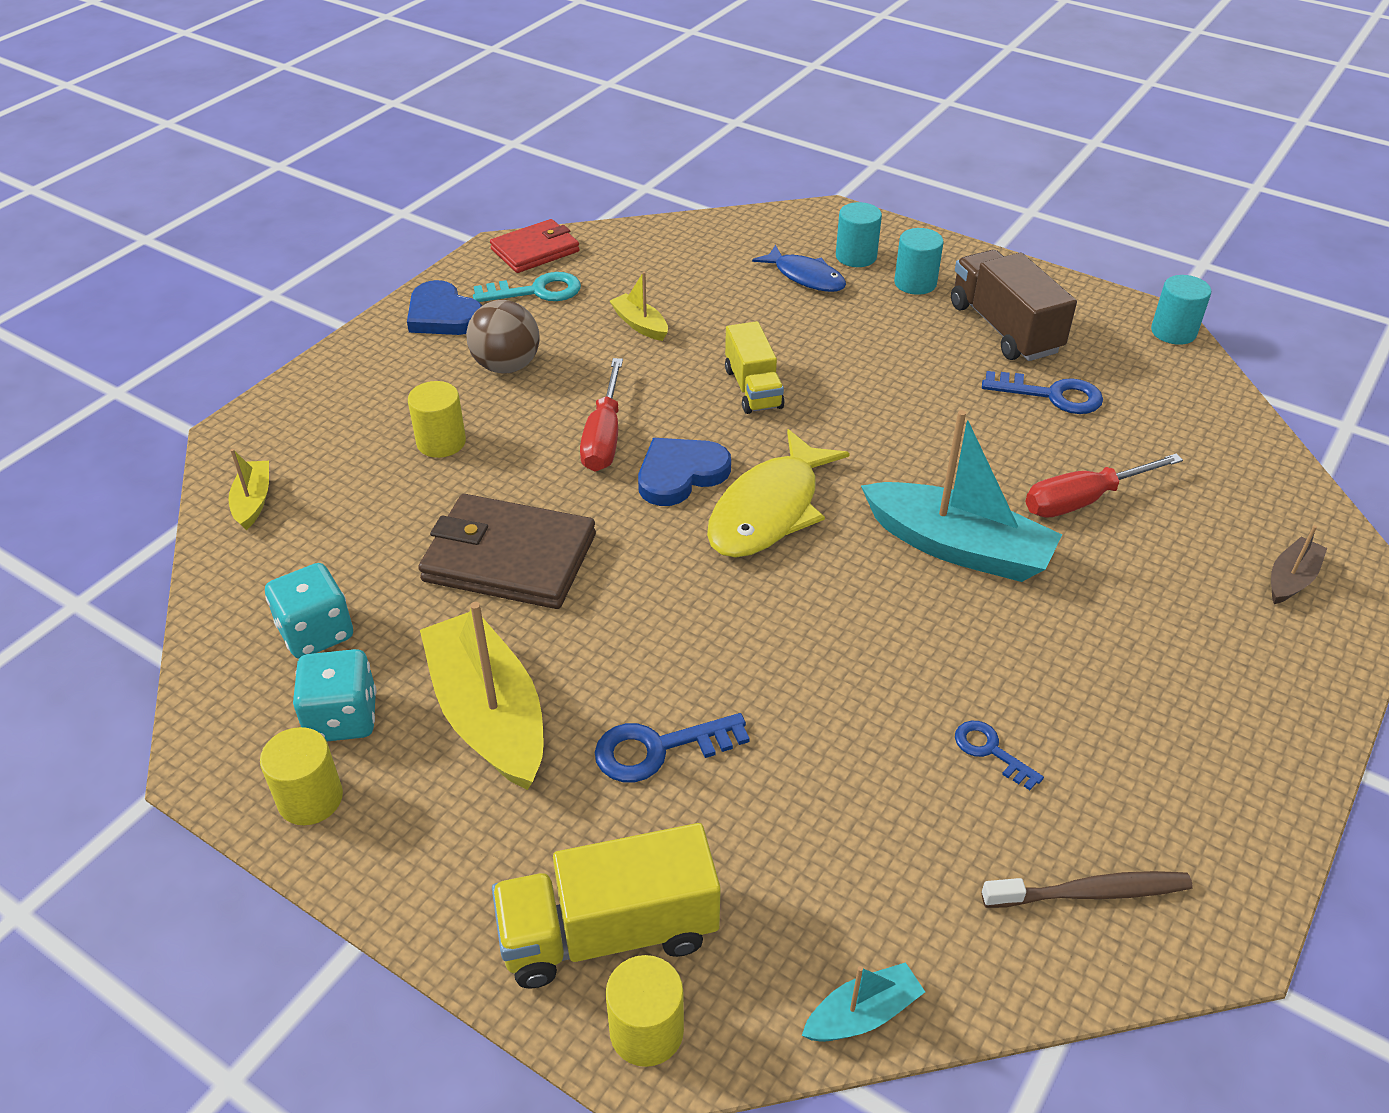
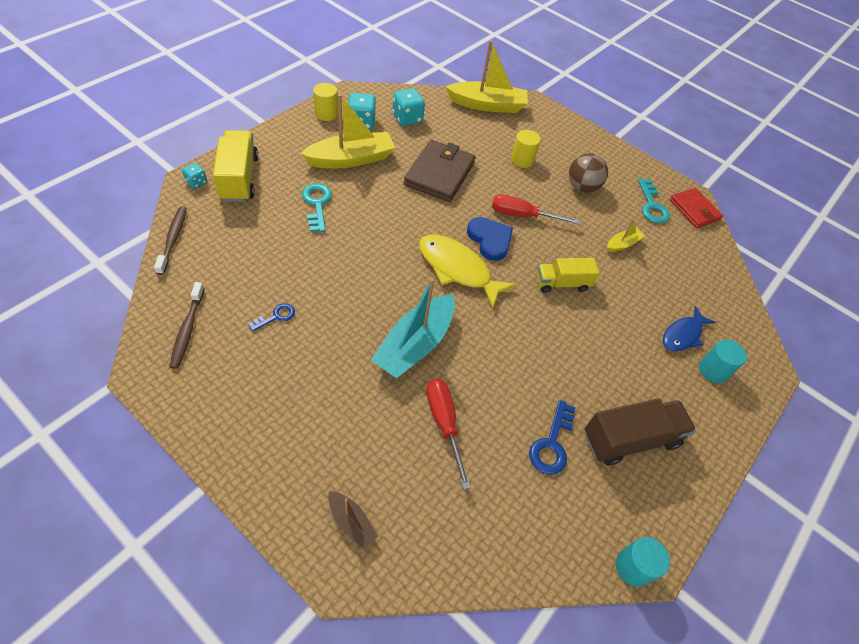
camera: 90 degrees right, 10 degrees up
yellow boat [228,449,269,530] -> yellow boat [445,40,528,113], size x2.07
blue heart [407,280,482,335] -> none
blue key [595,713,750,782] -> turquoise key [302,183,332,232]
yellow cylinder [606,955,684,1067] -> turquoise dice [182,163,207,188]
turquoise boat [802,962,925,1042] -> brown toothbrush [154,206,187,275]
turquoise cylinder [894,228,944,295] -> none

